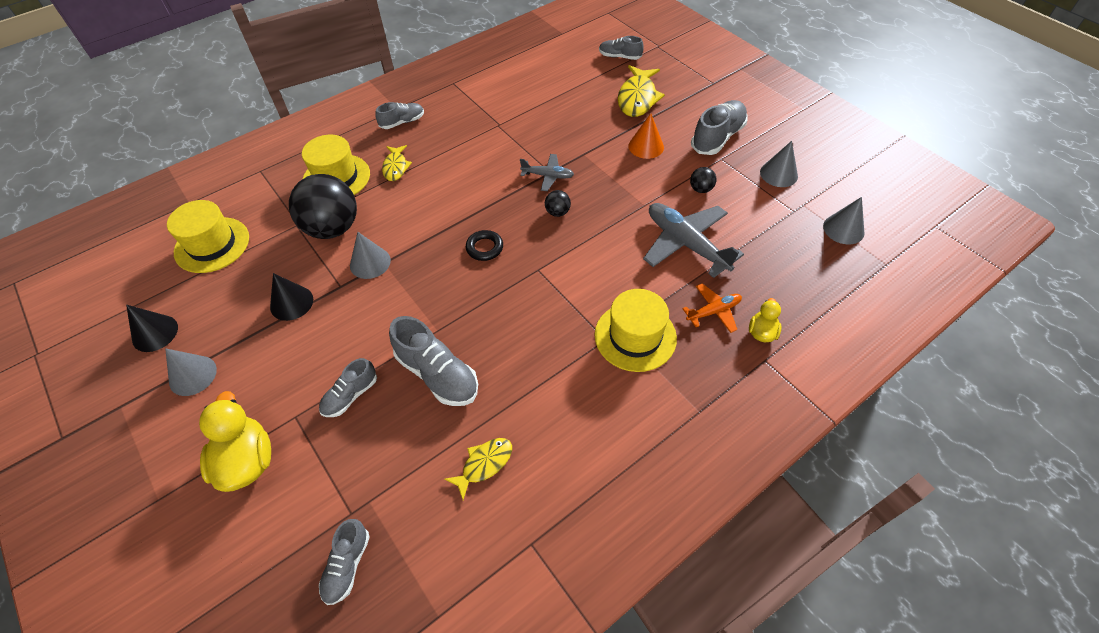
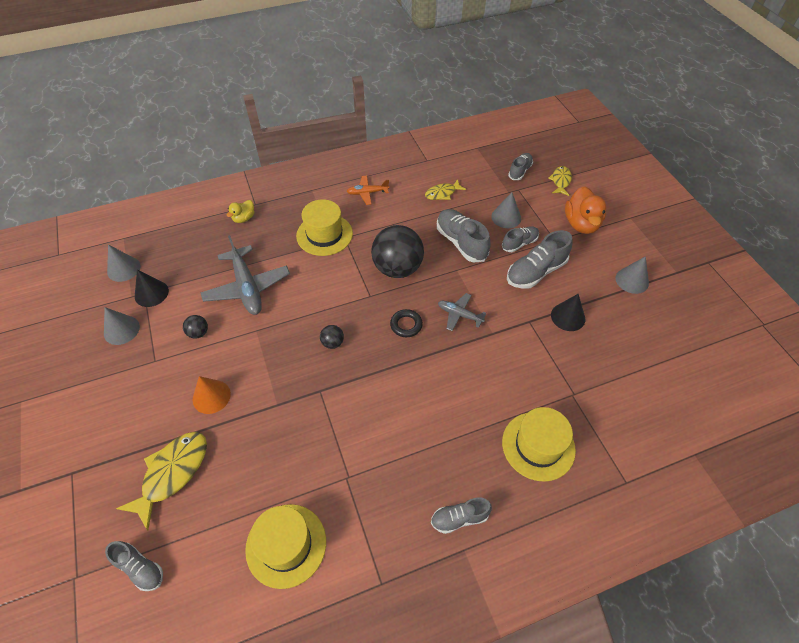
camera: 165 degrees left, 0 degrees up
black cone [126,305,178,352] -> black cone moved to [135,270,169,307]
yellow hat [167,200,249,273] -> yellow hat moved to [245,504,326,589]
yellow duck [199,391,271,492] -> orange duck [565,186,606,234]
black ball [289,174,357,239] -> black ball moved to [371,225,424,278]
grey cone [350,232,391,279] -> grey cone moved to [491,192,521,228]
yellow fish [382,145,412,181] -> yellow fish moved to [548,166,572,196]
grey plane [520,154,574,191] -> grey plane moved to [438,293,486,331]
orange plane [682,283,742,333] -> orange plane moved to [347,176,389,205]
grey shoe [691,100,748,155] -> grey shoe moved to [507,230,573,289]

